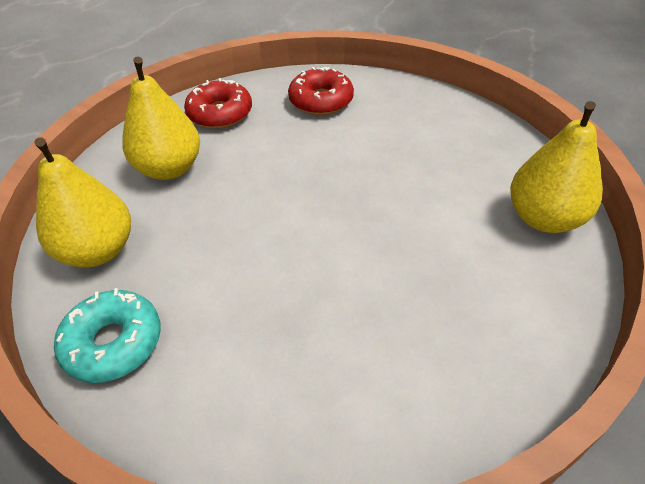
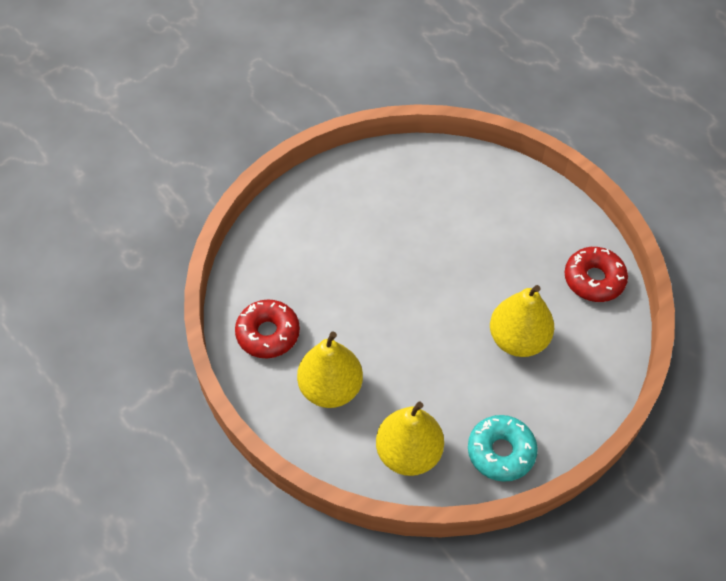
camera: 70 degrees left, 10 degrees up
red donut [288,67,354,115] -> red donut moved to [564,247,628,302]
yellow pear [510,101,603,233] -> yellow pear moved to [490,285,554,357]

